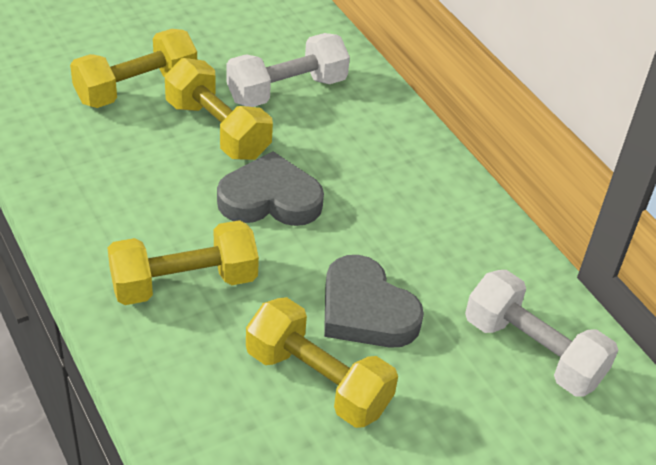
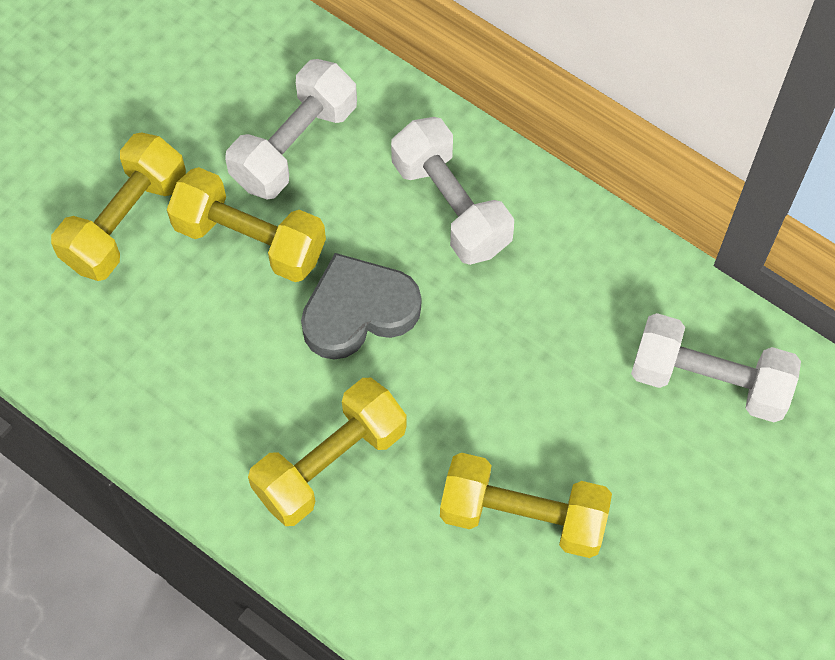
camera: 20 degrees left, 20 degrees up
grey heart [324,255,424,348] -> none
none -> white dumbbell [391,117,514,265]

